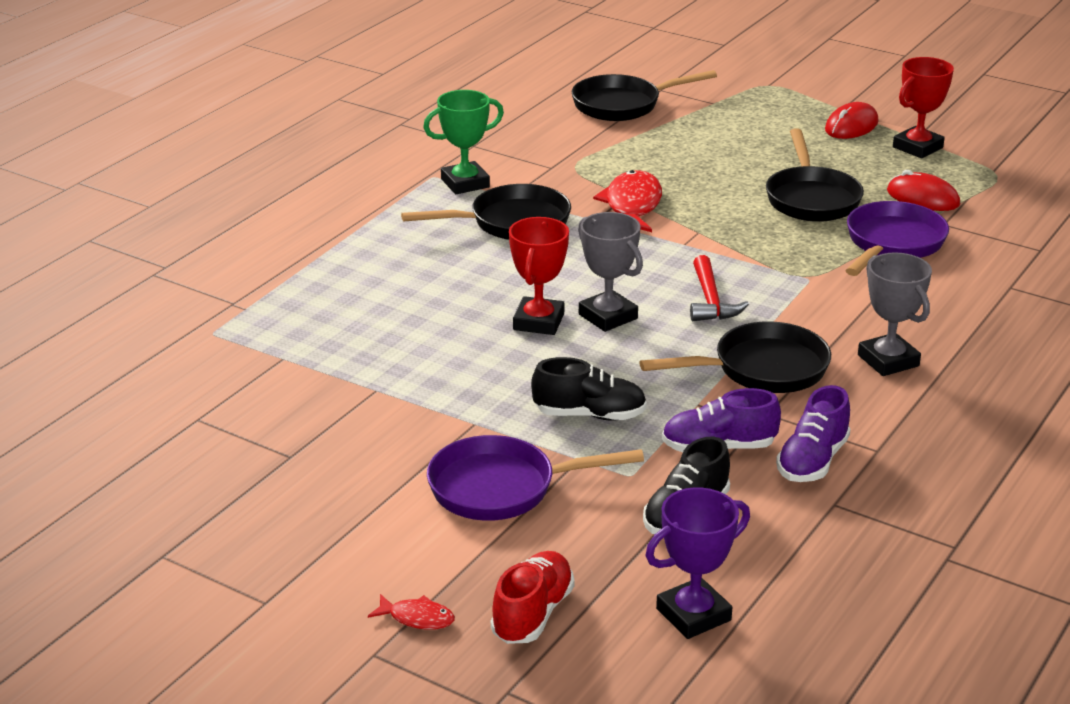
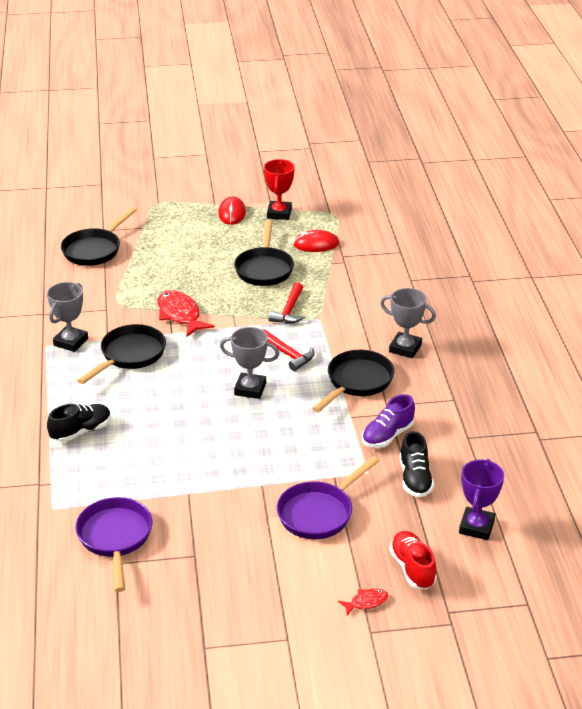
camera: 40 degrees left, 5 degrees up
green trophy [423,90,504,194] -> grey trophy [47,282,88,352]
red trophy [509,217,569,335] -> none
black shoe [531,357,647,421] -> black shoe moved to [47,404,111,442]
black pan [766,128,864,222] -> black pan turned 45 degrees clockwise [234,220,294,286]
purple shoe [776,385,851,482] -> none
purple pan [845,201,949,276] -> purple pan moved to [75,497,152,592]
none -> red hammer [268,282,305,324]

